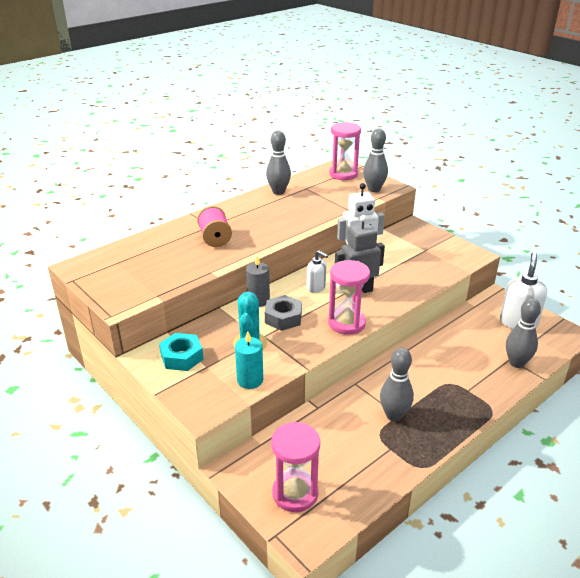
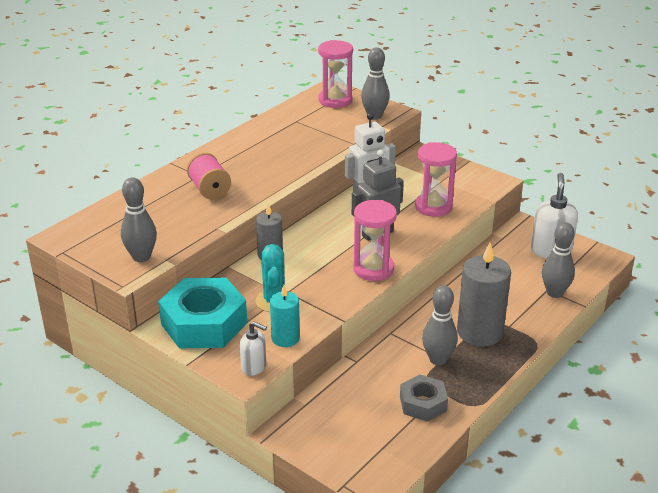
camera: 10 degrees left, 0 degrees up
turquoise nut [159,333,203,371] -> turquoise nut [158,278,247,349], size x1.77
grey nut [265,295,302,331] -> grey nut moved to [400,375,448,422]
grey bowling pin [266,131,291,195] -> grey bowling pin moved to [121,177,157,262]
pink hourglass [271,422,320,512] -> pink hourglass moved to [415,142,457,217]
white soap dispenser [306,250,328,293] -> white soap dispenser moved to [240,321,267,376]
none -> grey candle [457,243,511,346]

